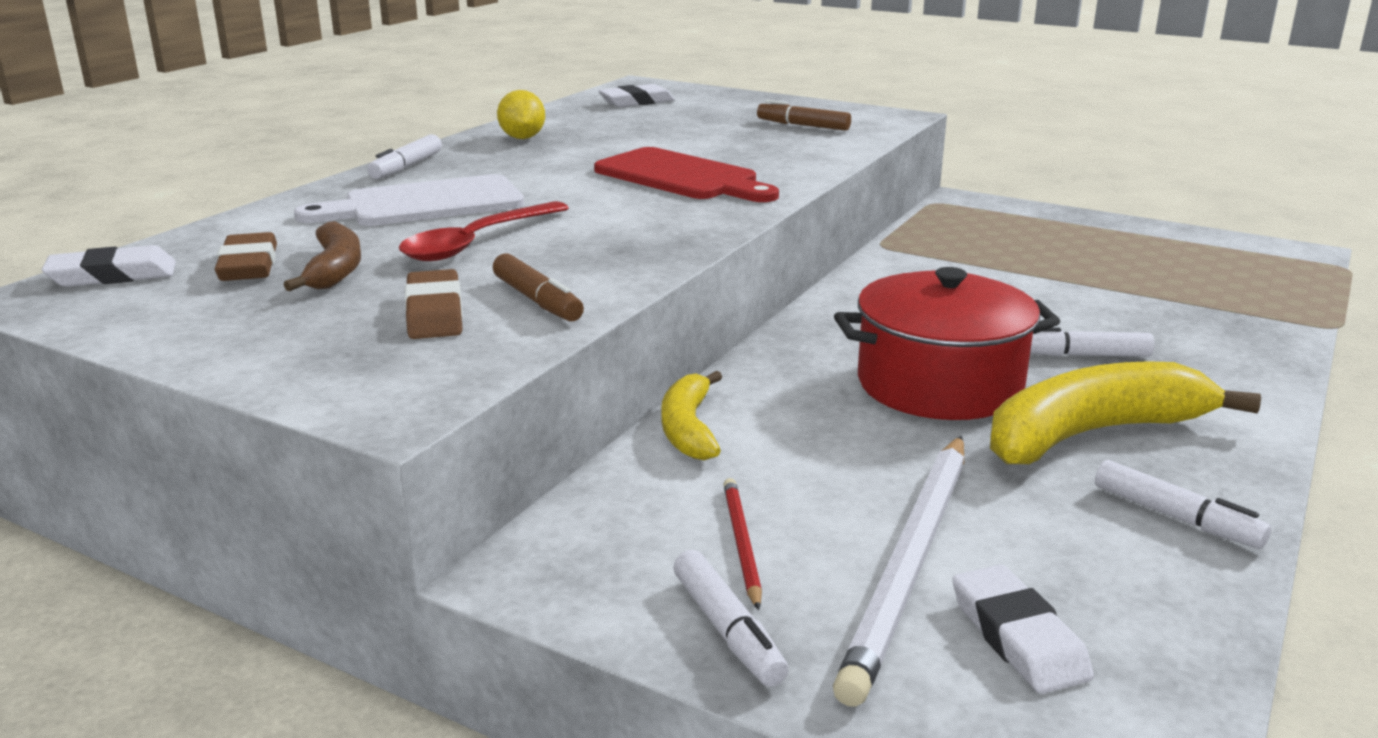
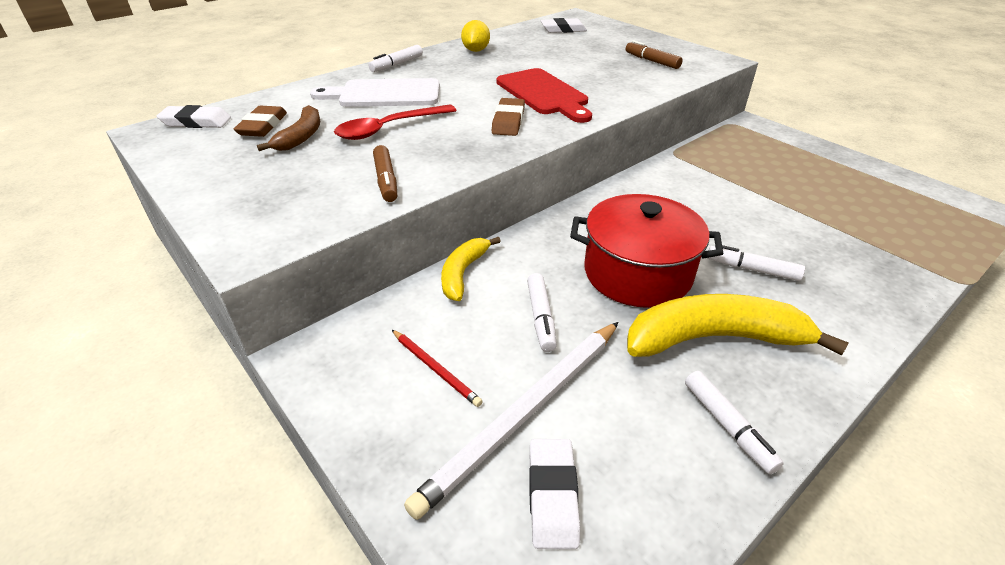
camera: 20 degrees right, 15 degrees up
brown eraser [405,269,463,339] -> brown eraser moved to [492,98,525,136]
white marker [674,550,788,687] -> white marker moved to [527,273,557,352]
red pencil [723,478,762,610] -> red pencil turned 120 degrees clockwise [392,330,483,407]

